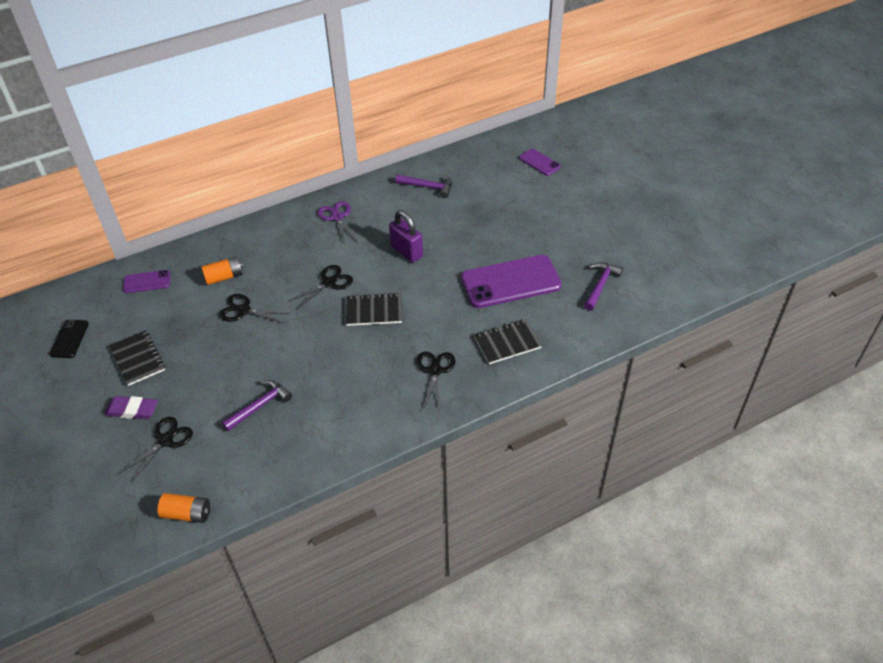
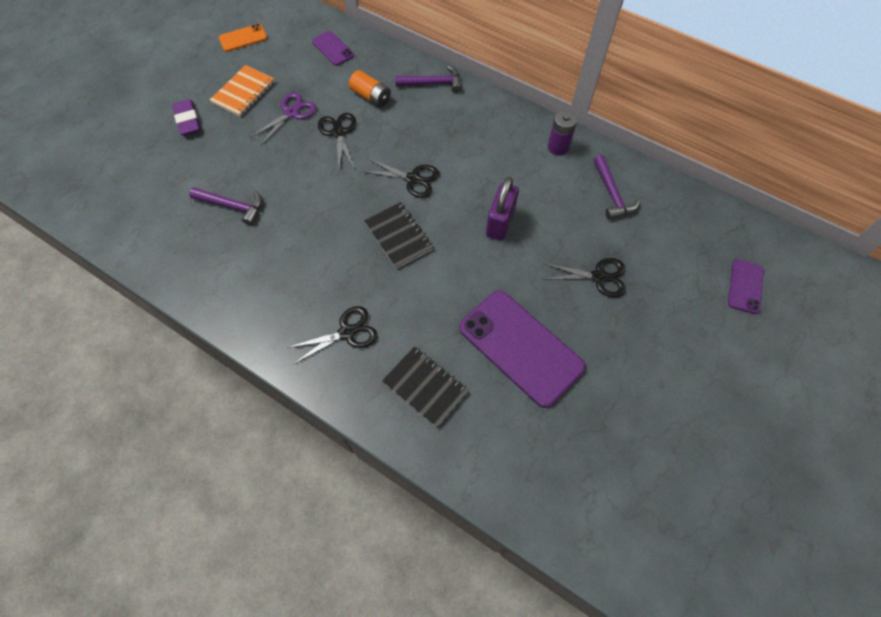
camera: 60 degrees right, 15 degrees up
black phone [49,320,89,358] -> orange phone [219,24,267,52]
black notebook [109,330,165,386] -> orange notebook [210,65,275,117]
black scissors [119,417,193,482] -> black scissors moved to [543,258,626,297]
orange battery [158,493,210,523] -> none
purple scissors [318,201,358,245] -> purple scissors moved to [250,92,316,146]
purple hammer [584,262,623,311] -> purple hammer moved to [395,65,462,93]
none -> purple battery [548,110,577,156]

